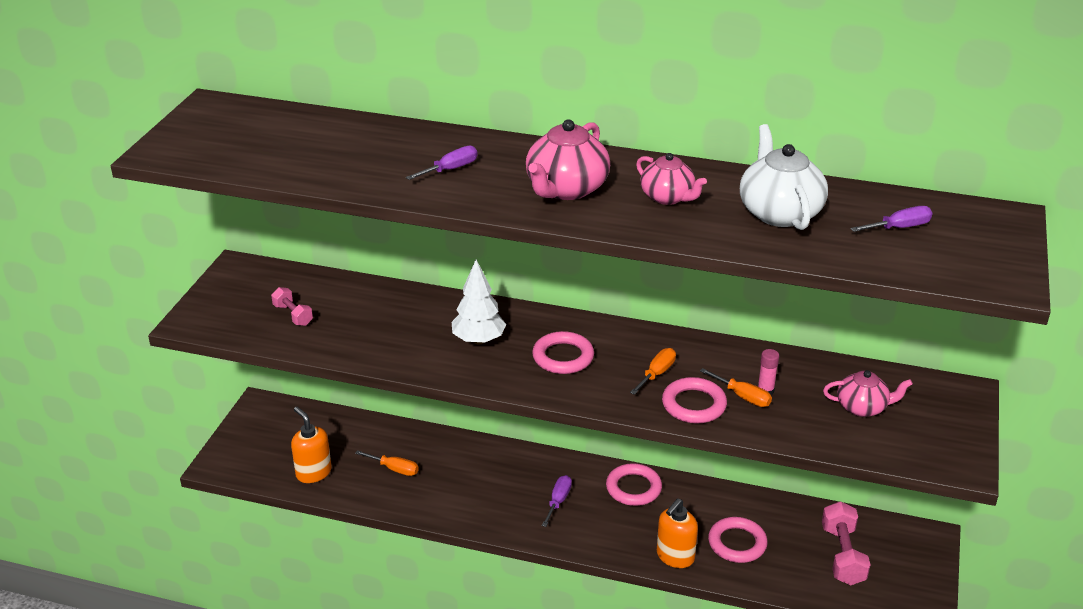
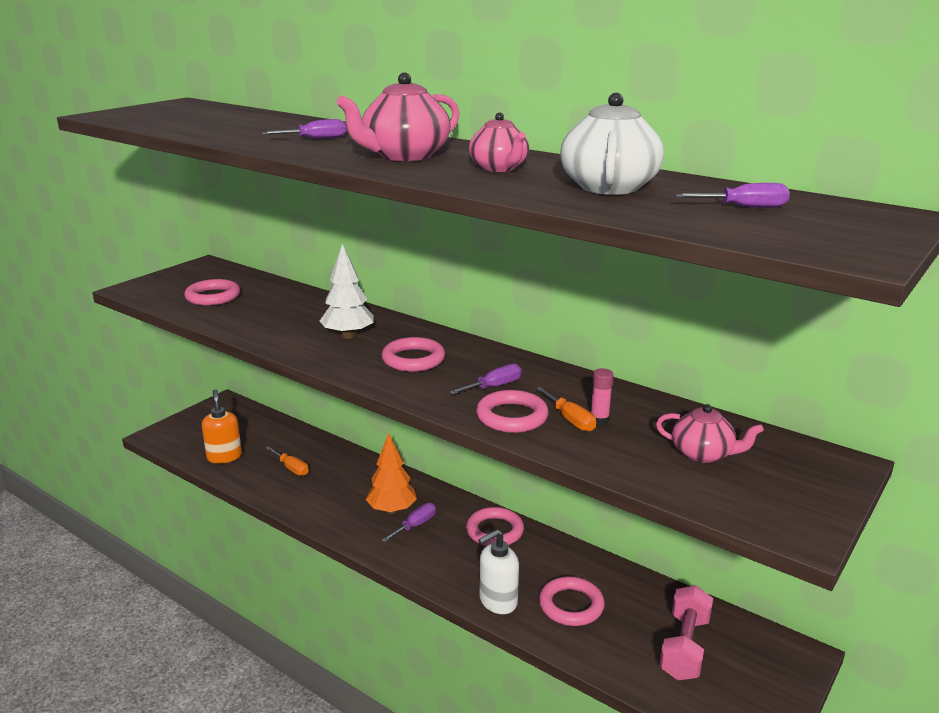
camera: 20 degrees right, 10 degrees down
pink dumbbell [271,287,313,326] -> pink ring [184,279,240,306]
orange screwdriver [630,348,676,395] -> purple screwdriver [449,364,522,395]
orange soap dispenser [657,498,698,568] -> white soap dispenser [478,529,519,614]
none -> orange tree [366,433,417,514]

